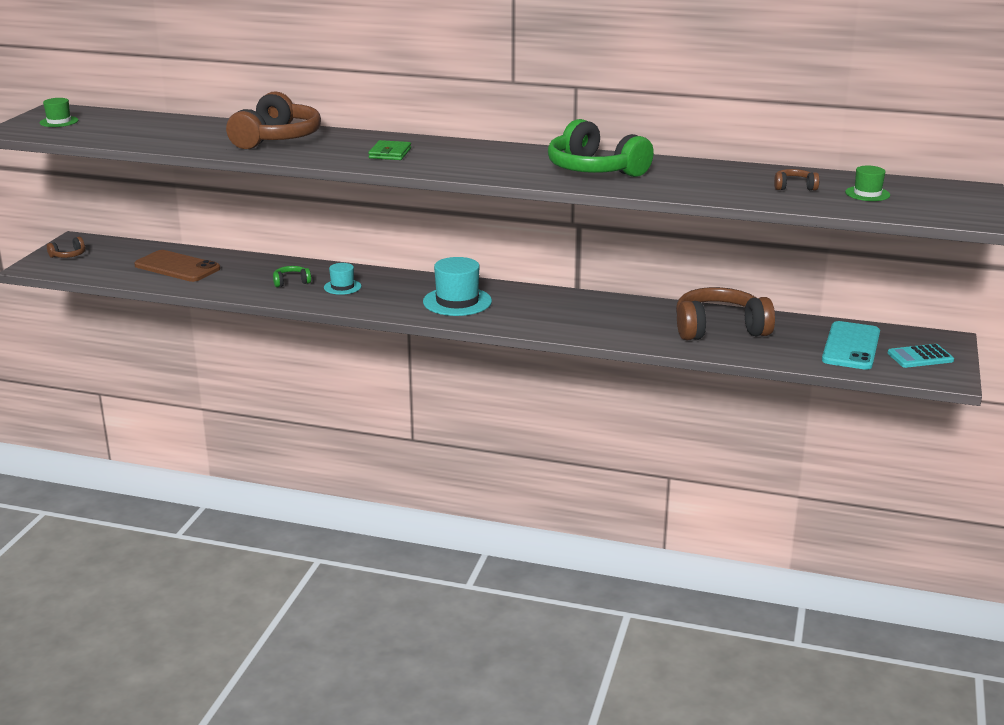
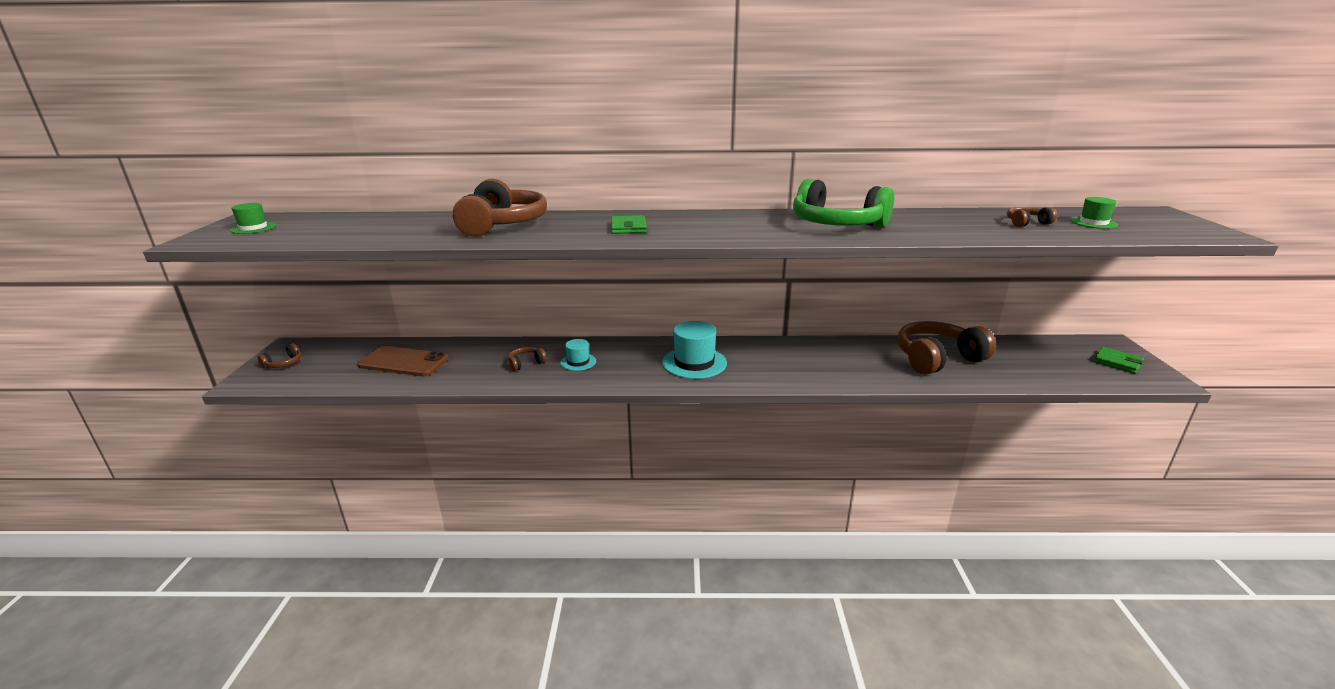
camera: 15 degrees left, 0 degrees up
green headphones [273,266,311,287] -> brown headphones [508,347,547,371]
turquoise phone [822,321,880,370] -> none
turquoise calculator [887,344,954,368] -> green wallet [1093,347,1144,374]

